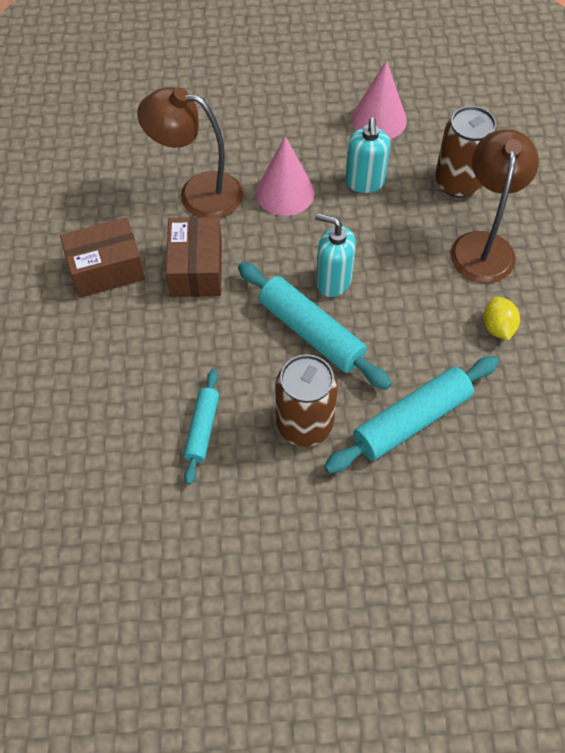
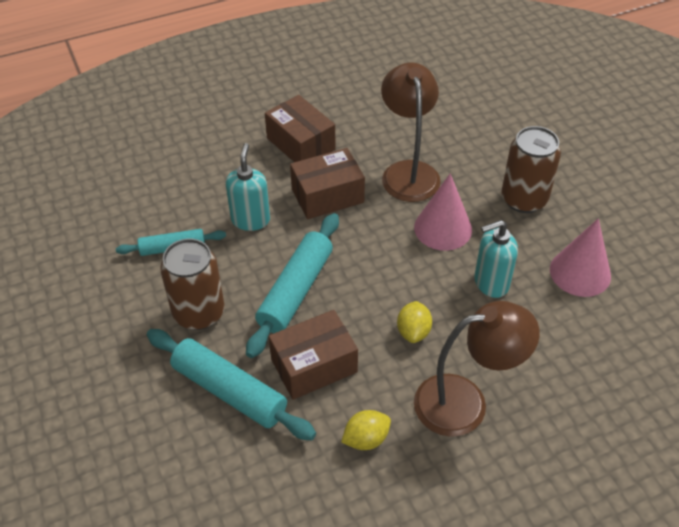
camera: 70 degrees right, 10 degrees down
turquoise soap dispenser [315,213,356,297] -> turquoise soap dispenser moved to [226,143,270,231]
brown can [435,106,497,198] -> brown can moved to [501,126,561,213]
none -> brown box [269,310,358,400]
none -> yellow lemon [397,301,432,343]

